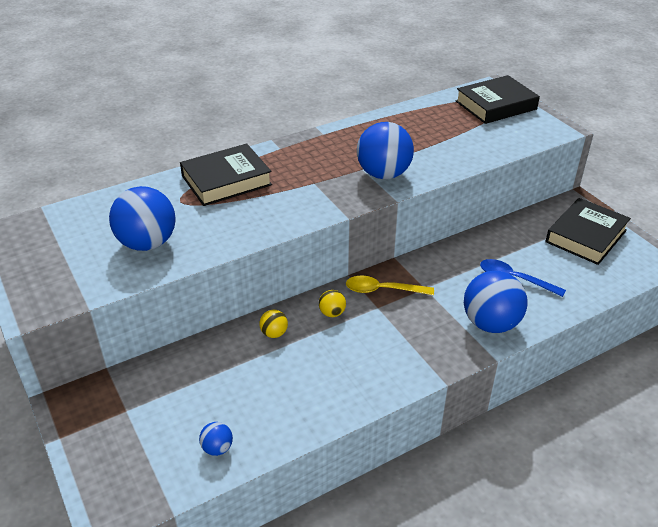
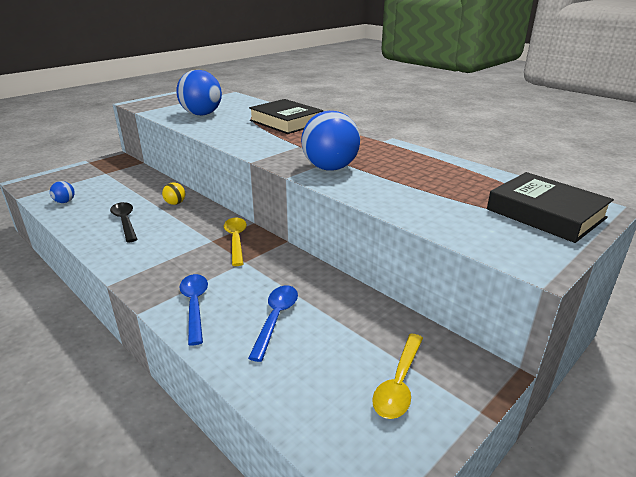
camera: 75 degrees right, 10 degrees down
yellow ball [319,290,346,317] -> none
blue ball [464,271,528,333] -> blue spoon [179,274,208,345]
black book [546,198,631,265] -> yellow spoon [372,334,423,419]
none -> black spoon [110,202,137,242]

